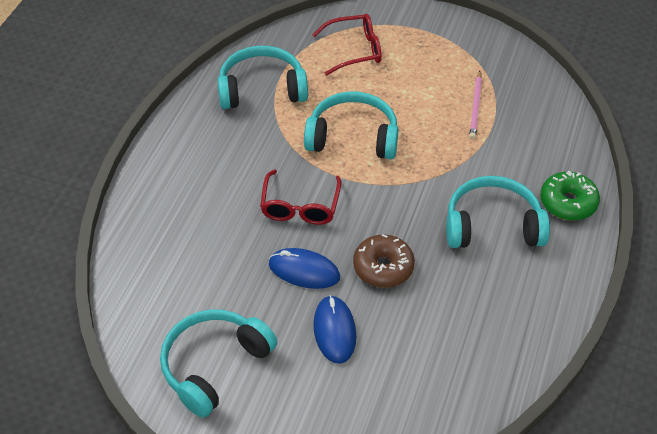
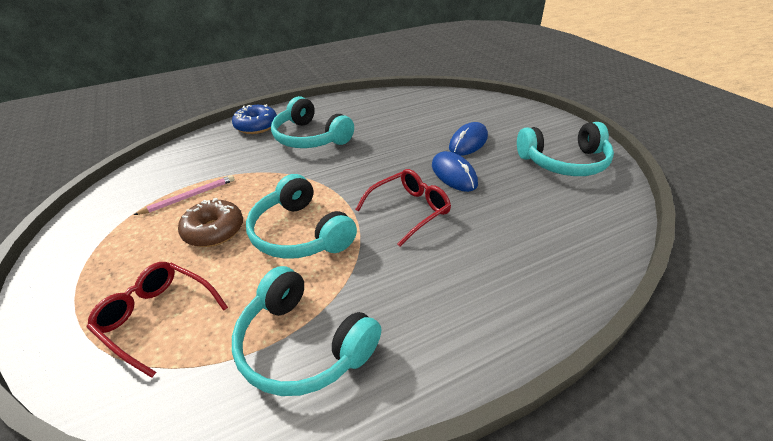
camera: 135 degrees left, 10 degrees down
brown donut [353,234,415,288] -> brown donut moved to [178,198,243,247]
green donut [540,171,600,221] -> blue donut [232,104,277,134]

